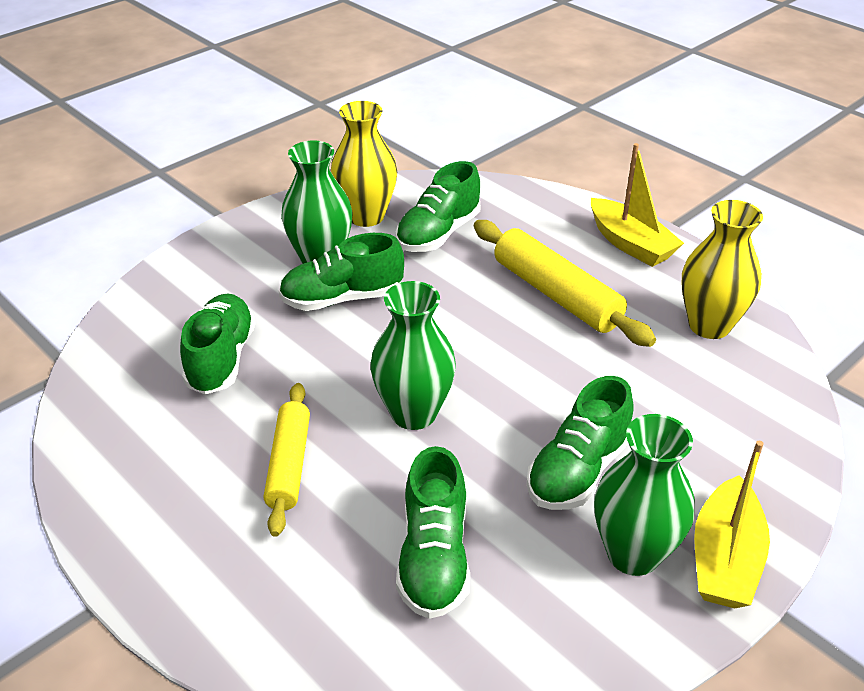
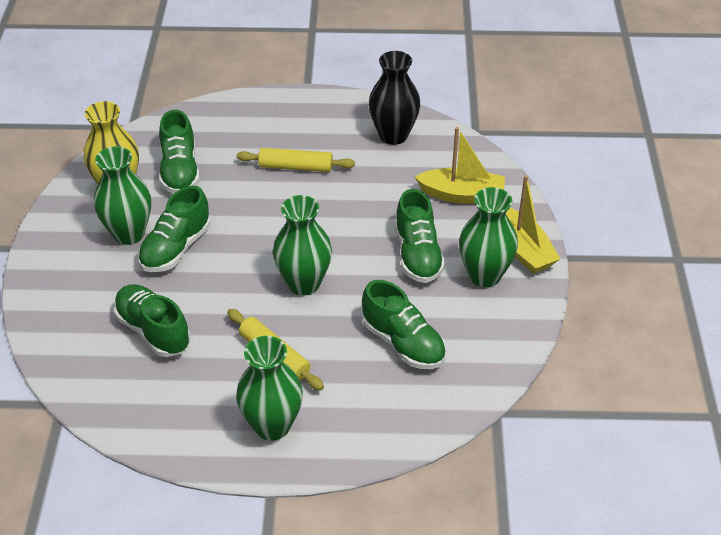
camera: 45 degrees left, 5 degrees up
yellow rolling pin [474,220,656,347] -> yellow rolling pin [236,148,355,172], size x0.66
yellow boat [591,143,684,267] -> yellow boat moved to [415,127,505,204]
yellow vase [682,200,763,339] -> black vase [369,51,420,145]
none -> green vase [236,336,303,441]

